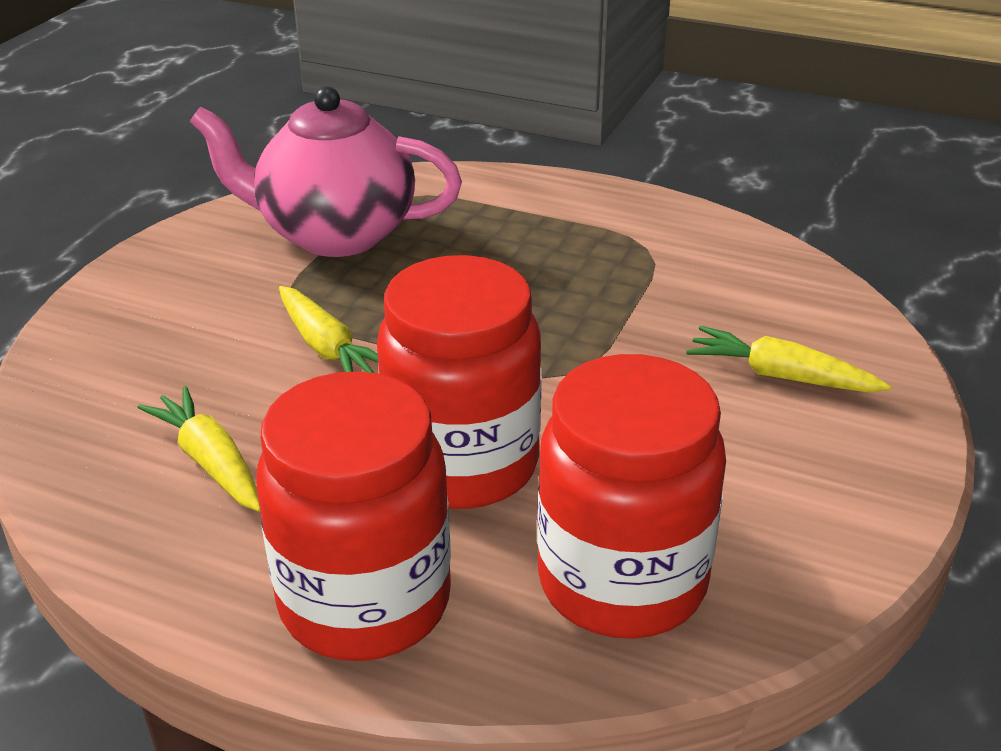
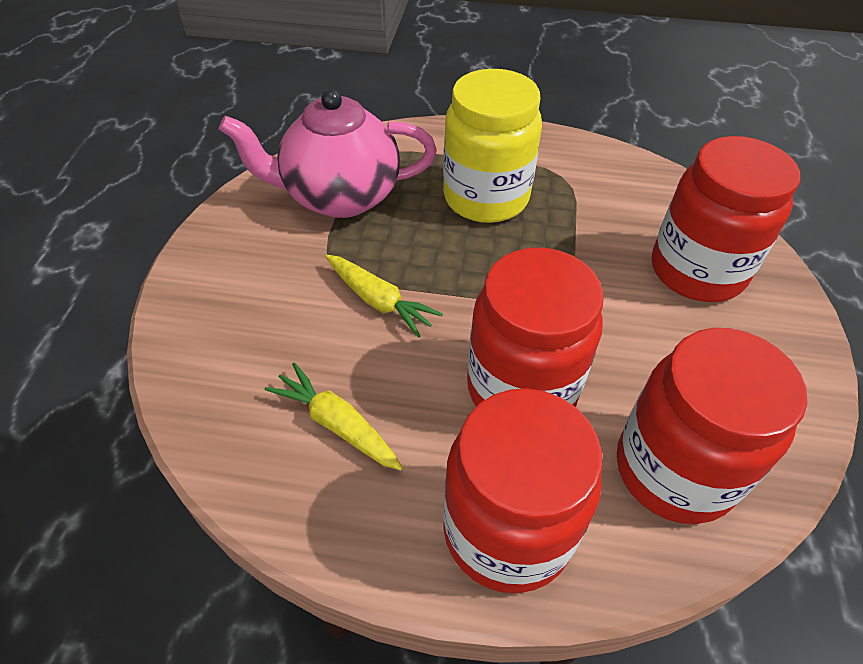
camera: 15 degrees left, 15 degrees up
yellow carrot [686,326,891,392] -> red jar [652,136,800,302]
none -> yellow jar [443,69,542,223]

